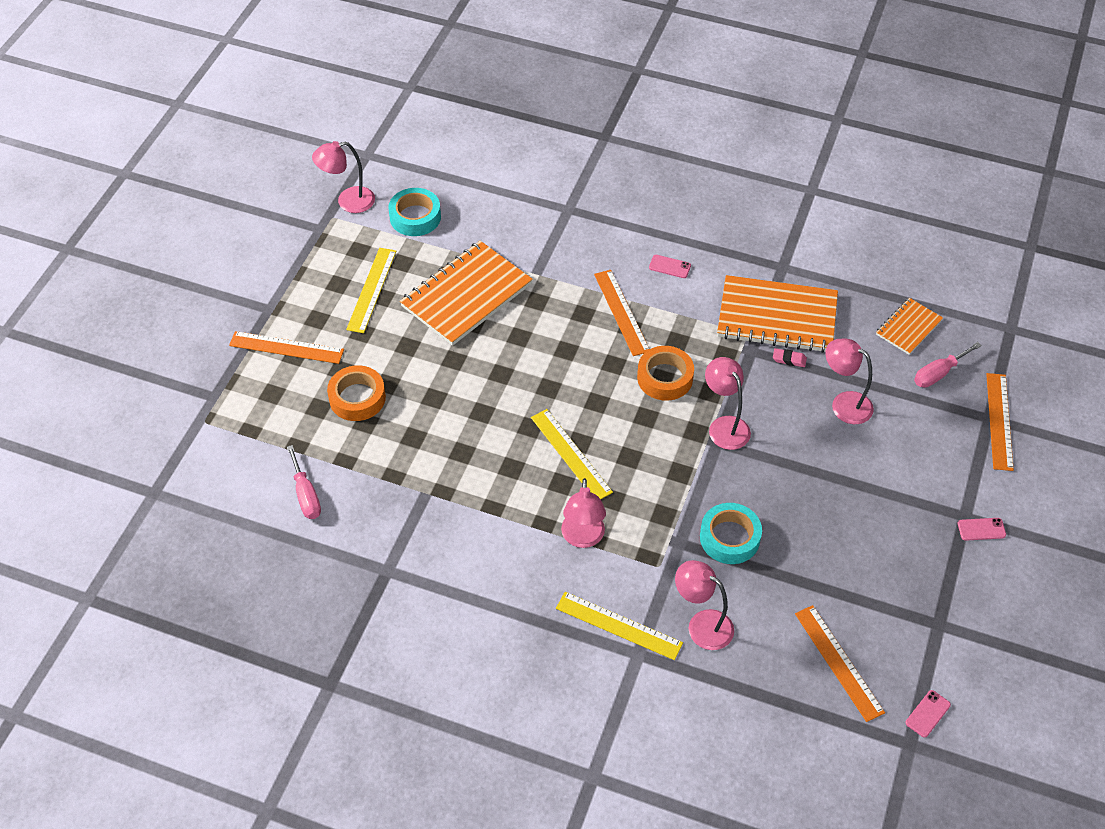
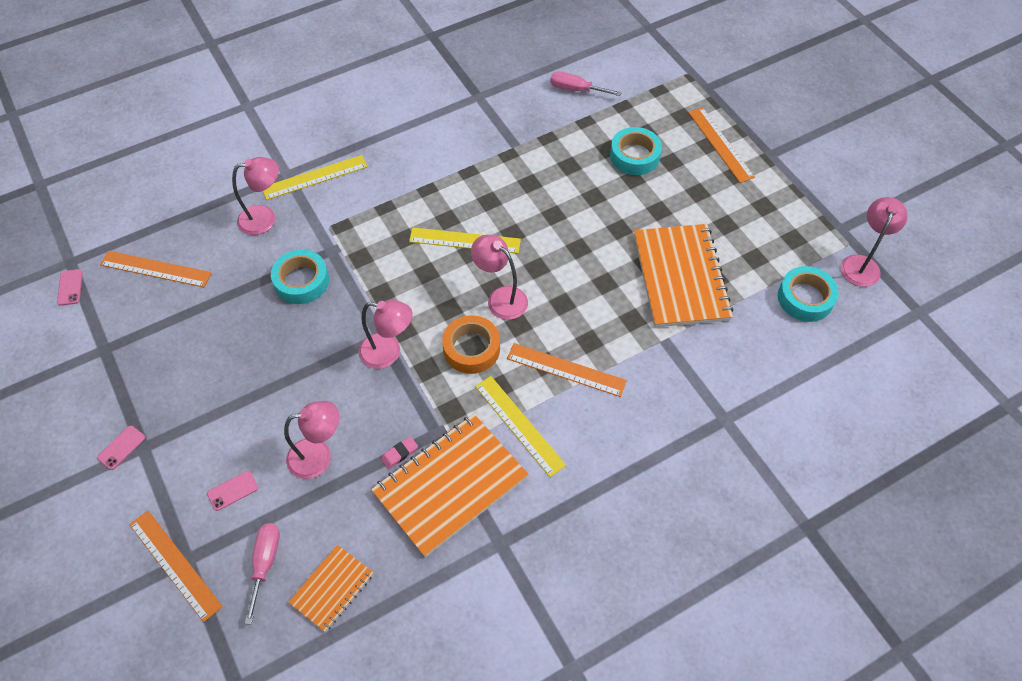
camera: 130 degrees right, 5 degrees up
orange ruler [229,331,344,364] -> orange ruler turned 75 degrees counterclockwise [688,107,755,183]
orange tape [327,365,386,421] -> turquoise tape [610,127,662,175]
yellow ruler [346,248,396,333] -> yellow ruler moved to [475,376,566,477]
pink lamp [561,478,606,548] -> pink lamp moved to [471,235,528,320]
pink phone [649,255,691,278] -> pink phone moved to [207,471,258,511]
orange notebook [876,298,943,355] -> orange notebook turned 45 degrees clockwise [288,545,374,632]

